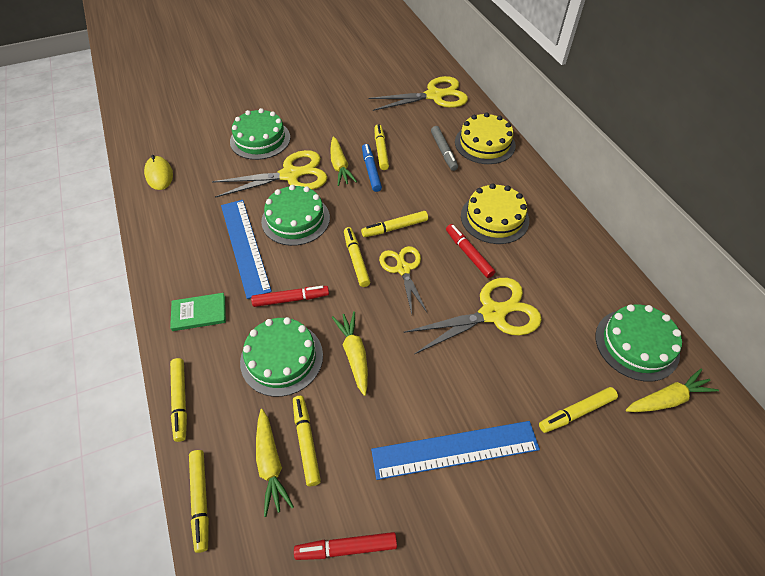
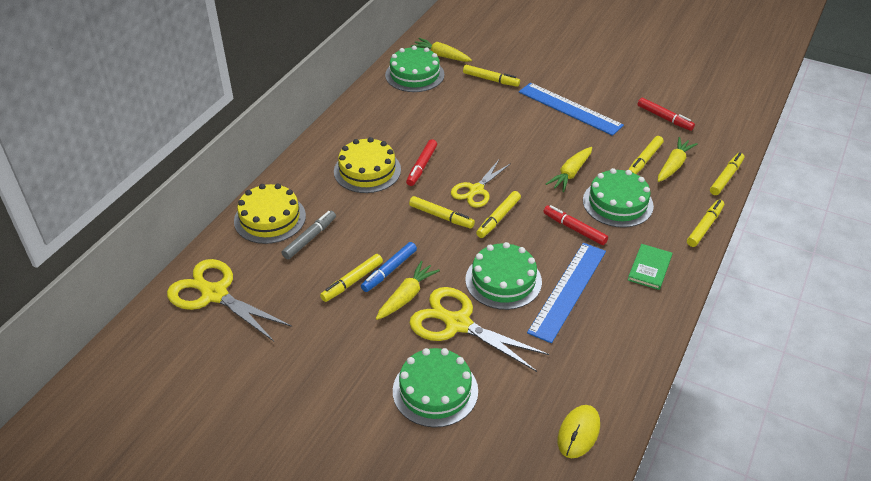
camera: 130 degrees left, 10 degrees down
green book [170,293,226,331] -> green book turned 75 degrees clockwise [628,244,672,290]
yellow scissors [403,278,542,354] -> none

